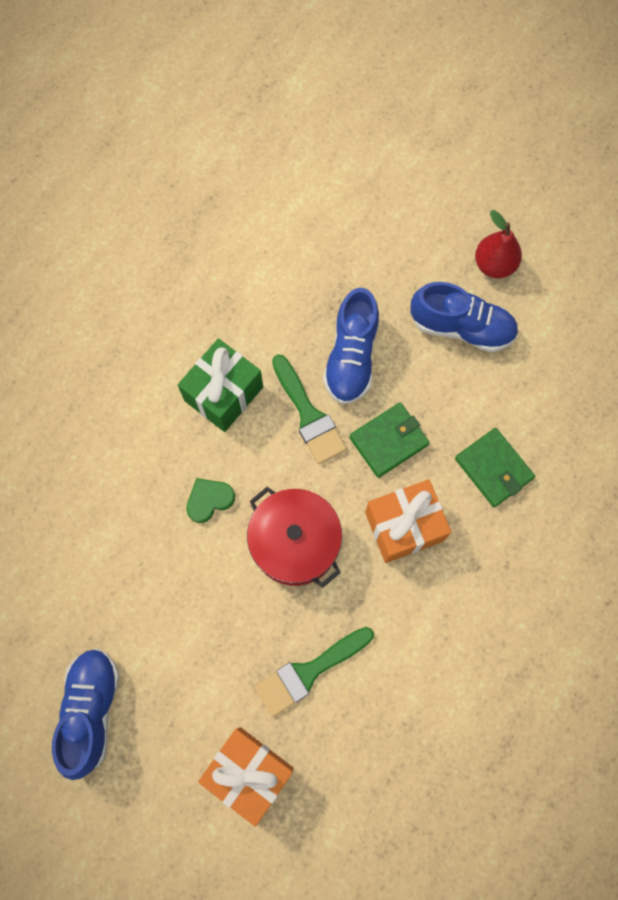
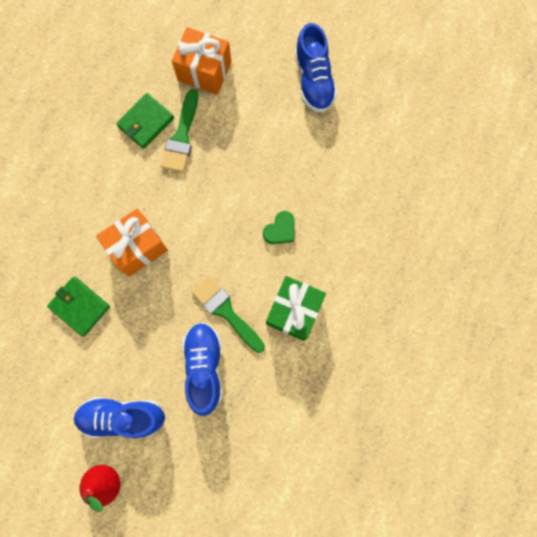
camera: 165 degrees right, 5 degrees up
red pot [247,487,342,588] -> none
green brush [254,627,374,717] -> green brush turned 150 degrees clockwise [161,89,198,172]
green wallet [349,402,430,478] -> green wallet moved to [116,93,174,149]

